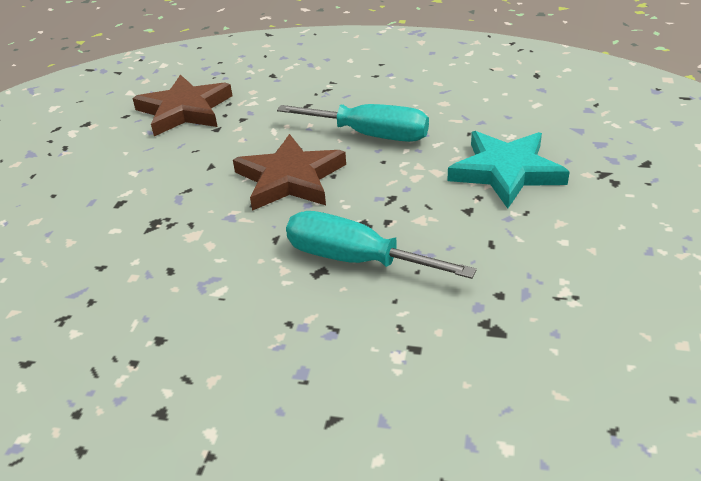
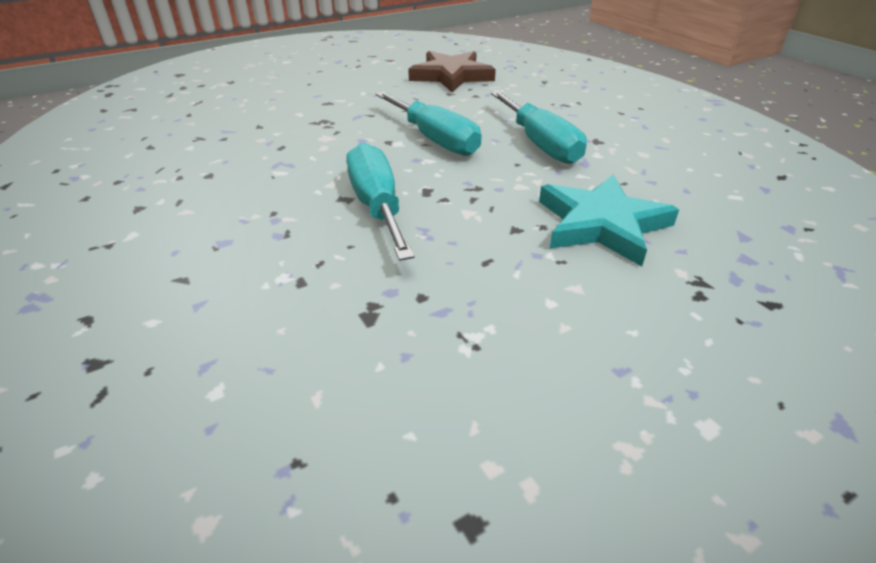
camera: 45 degrees right, 0 degrees up
brown star [233,134,346,211] -> turquoise screwdriver [376,91,482,156]

